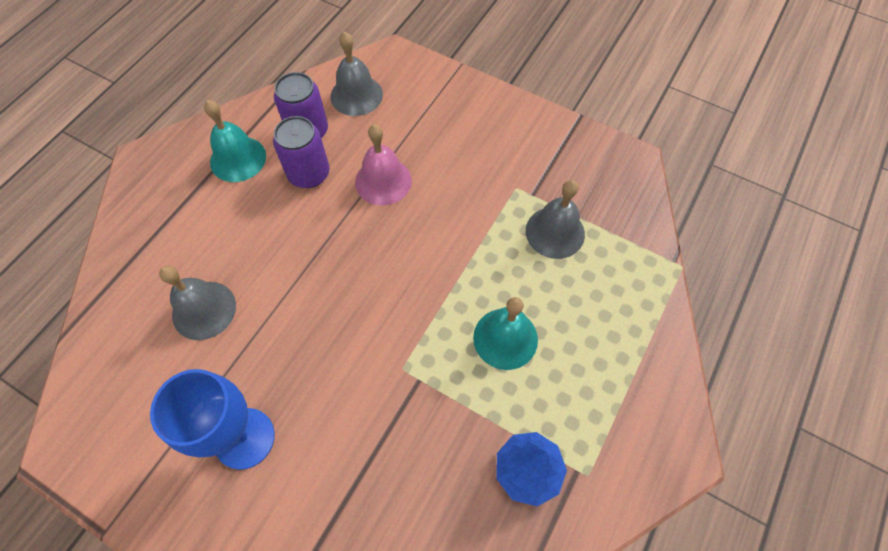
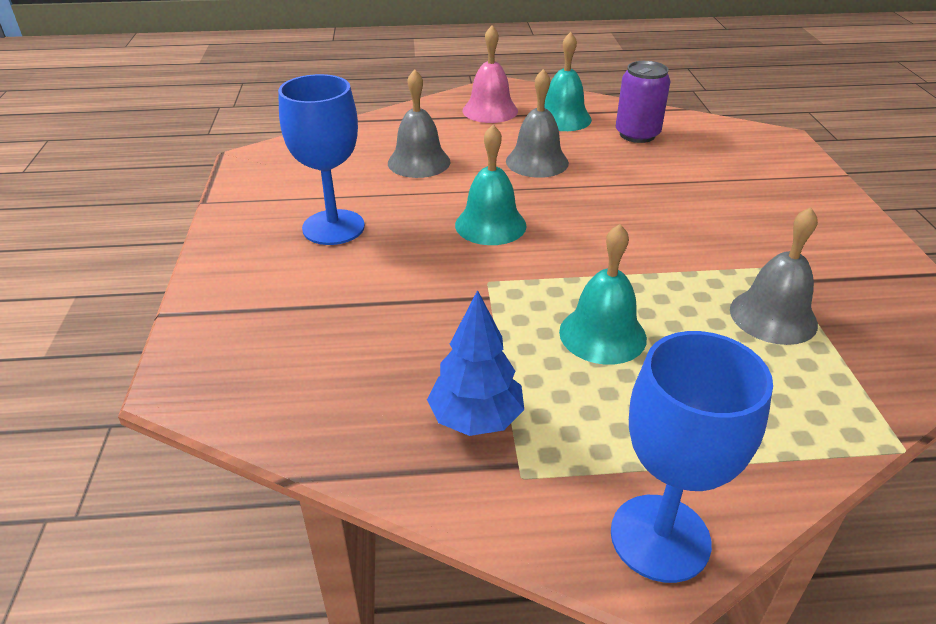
camera: 55 degrees right, 25 degrees down
purple can [273,116,329,188] -> none
grey bell [331,32,383,116] -> grey bell moved to [506,69,569,178]
pink bell [355,124,412,205] -> pink bell moved to [463,25,518,123]
none -> turquoise bell [455,125,527,245]
none -> blue goblet [611,331,773,583]

